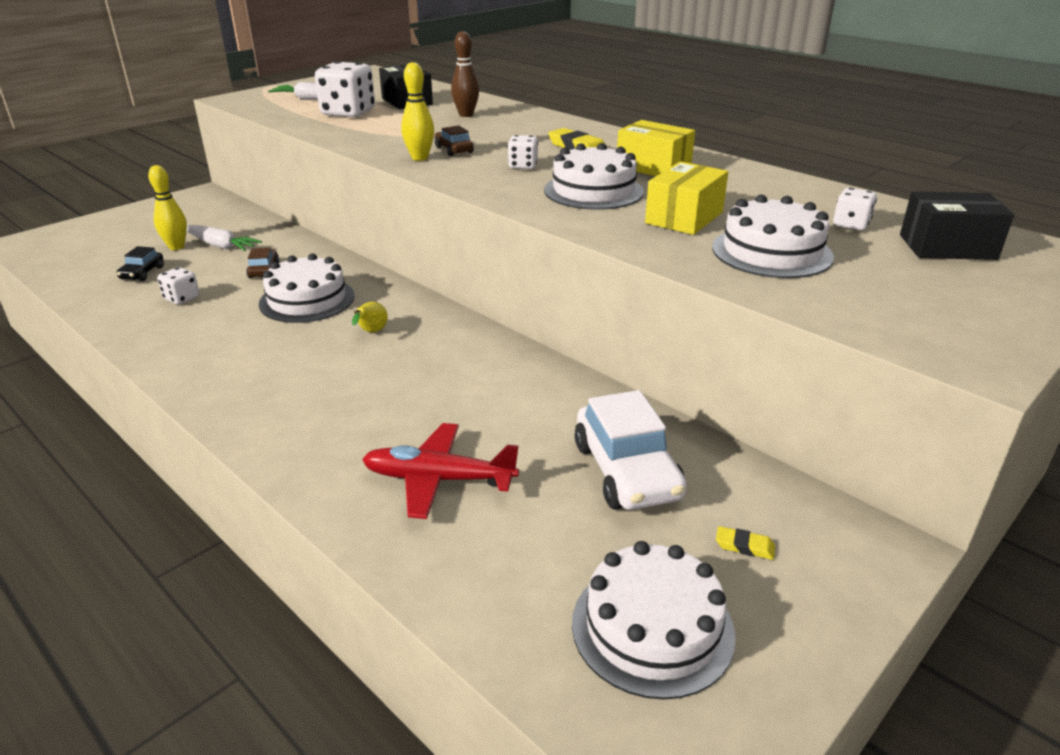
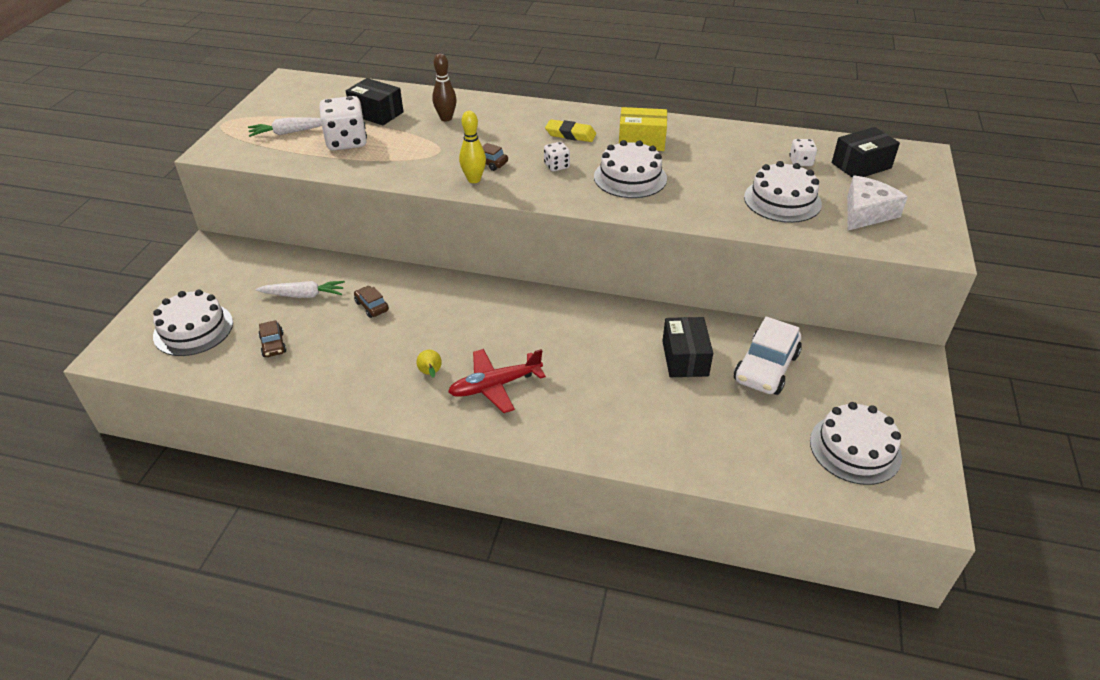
camera: 30 degrees left, 10 degrees up
black car [117,246,164,281] -> brown car [258,320,287,357]
yellow bowling pin [148,165,187,250] -> none
white dice [157,267,200,305] -> none
white cake [259,254,355,323] -> white cake moved to [153,289,233,356]
yellow pear [352,302,388,332] -> yellow pear moved to [416,350,442,378]
red plane [362,423,519,519] -> red plane moved to [448,349,546,413]
white car [575,390,687,510] -> white car turned 75 degrees clockwise [734,316,802,395]
yellow box [645,161,728,235] -> none
yellow eraser [716,526,775,560] -> none
none -> black box [662,317,713,377]
none -> white cheese [847,175,908,231]

